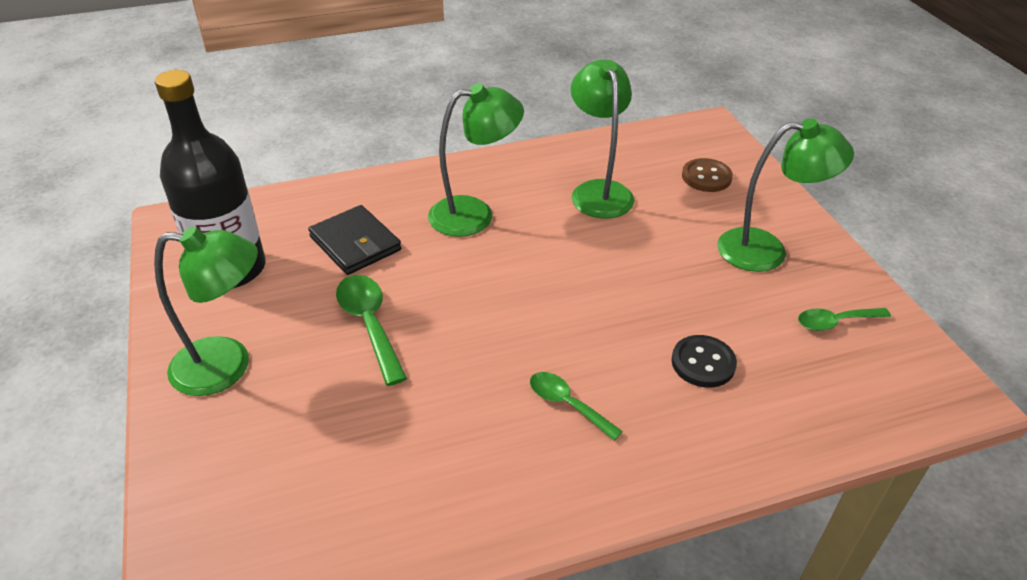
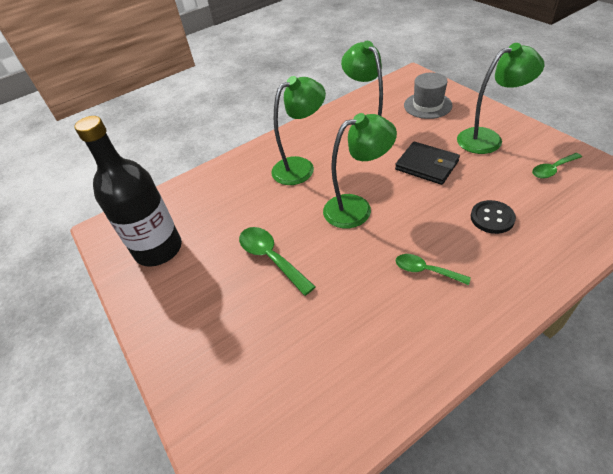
camera: 10 degrees left, 5 degrees up
green lamp [154,227,258,396] -> green lamp moved to [323,113,397,228]
black wallet [308,205,401,275] -> black wallet moved to [395,142,460,185]
brown button [682,158,733,192] -> grey hat [404,73,453,119]

